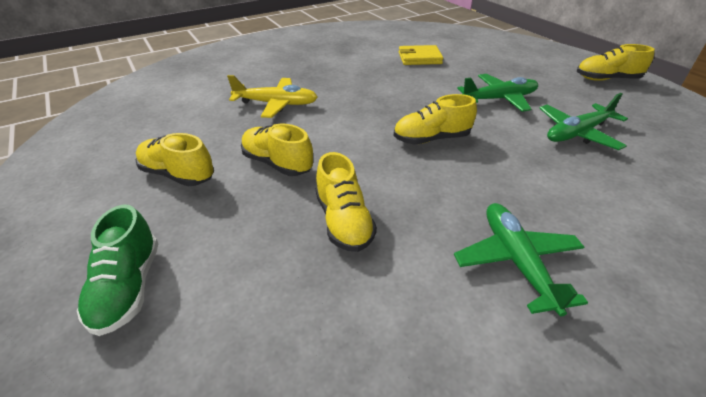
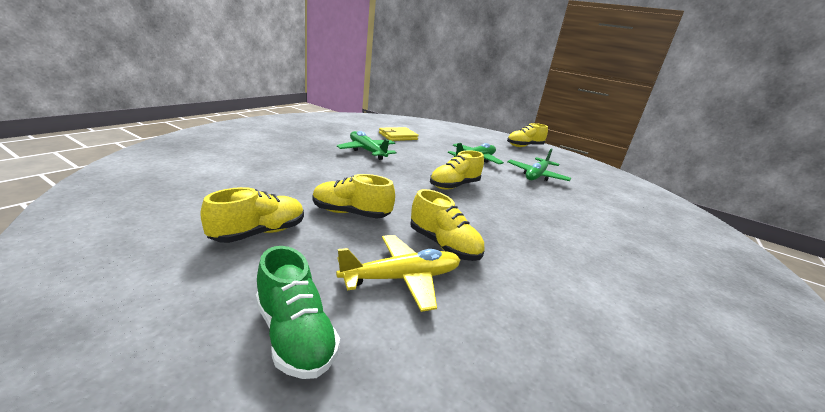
camera: 30 degrees left, 15 degrees down
yellow shoe [136,133,214,186] -> yellow shoe turned 135 degrees clockwise [200,187,304,243]
yellow plane [227,75,318,118] -> yellow plane moved to [336,235,460,312]
green plane [454,203,588,317] -> green plane moved to [337,131,397,160]

